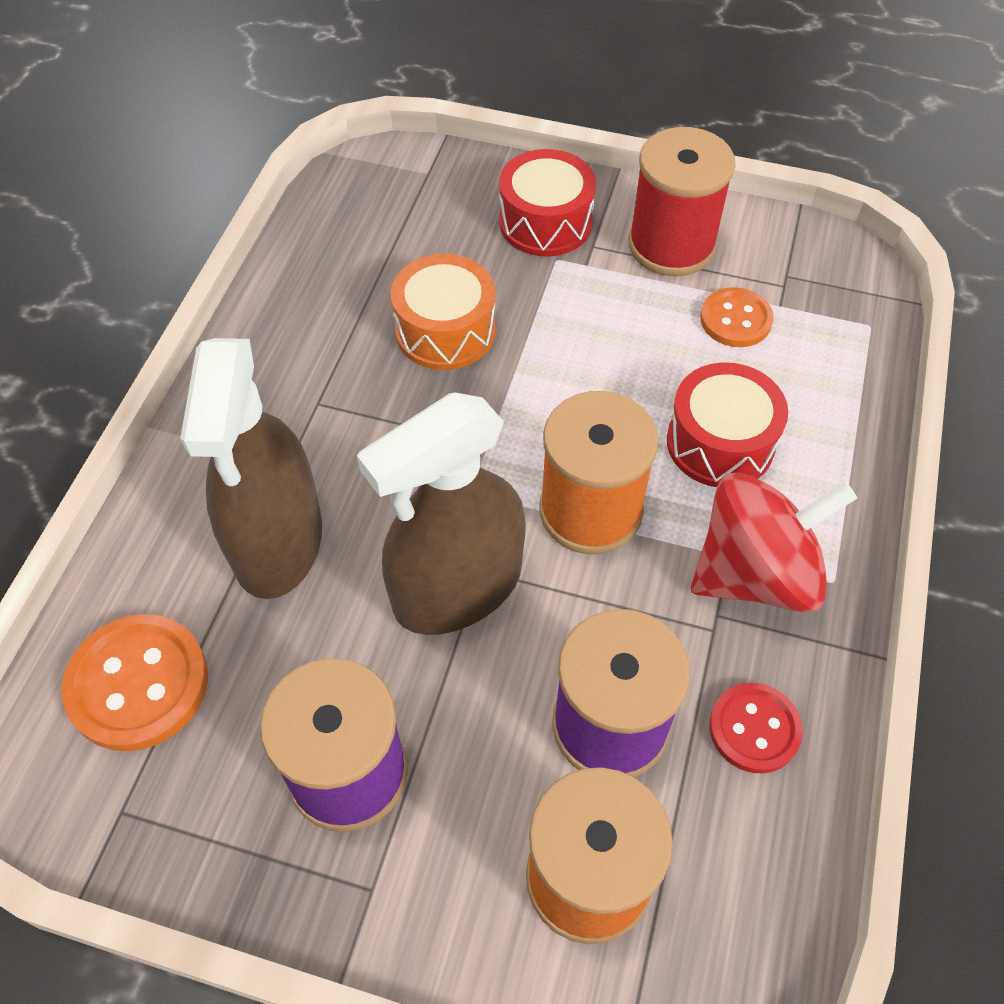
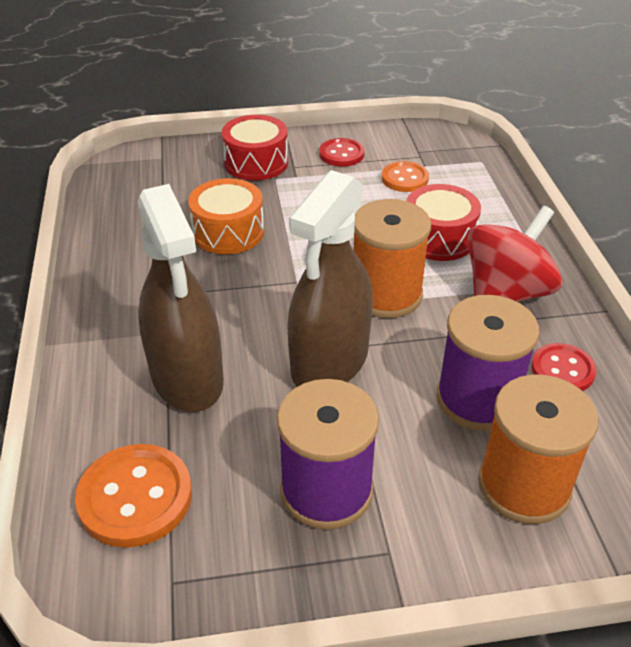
camera: 25 degrees left, 15 degrees down
red spool [628,127,736,276] -> red button [319,138,365,167]

